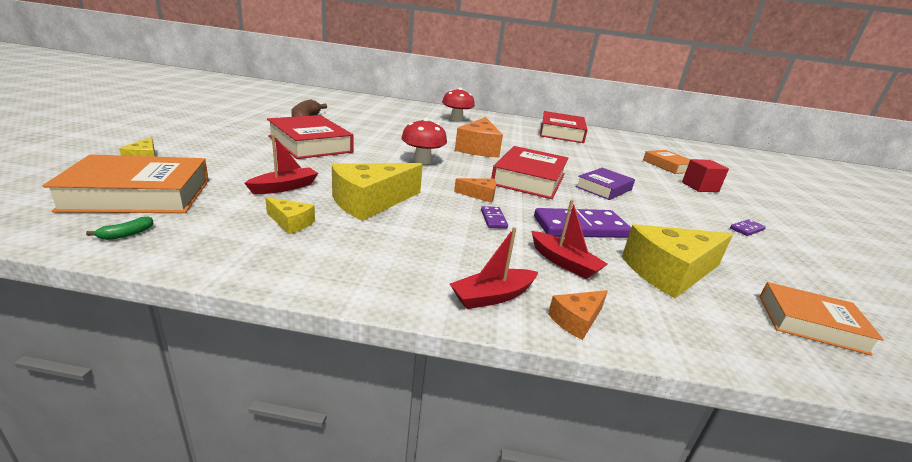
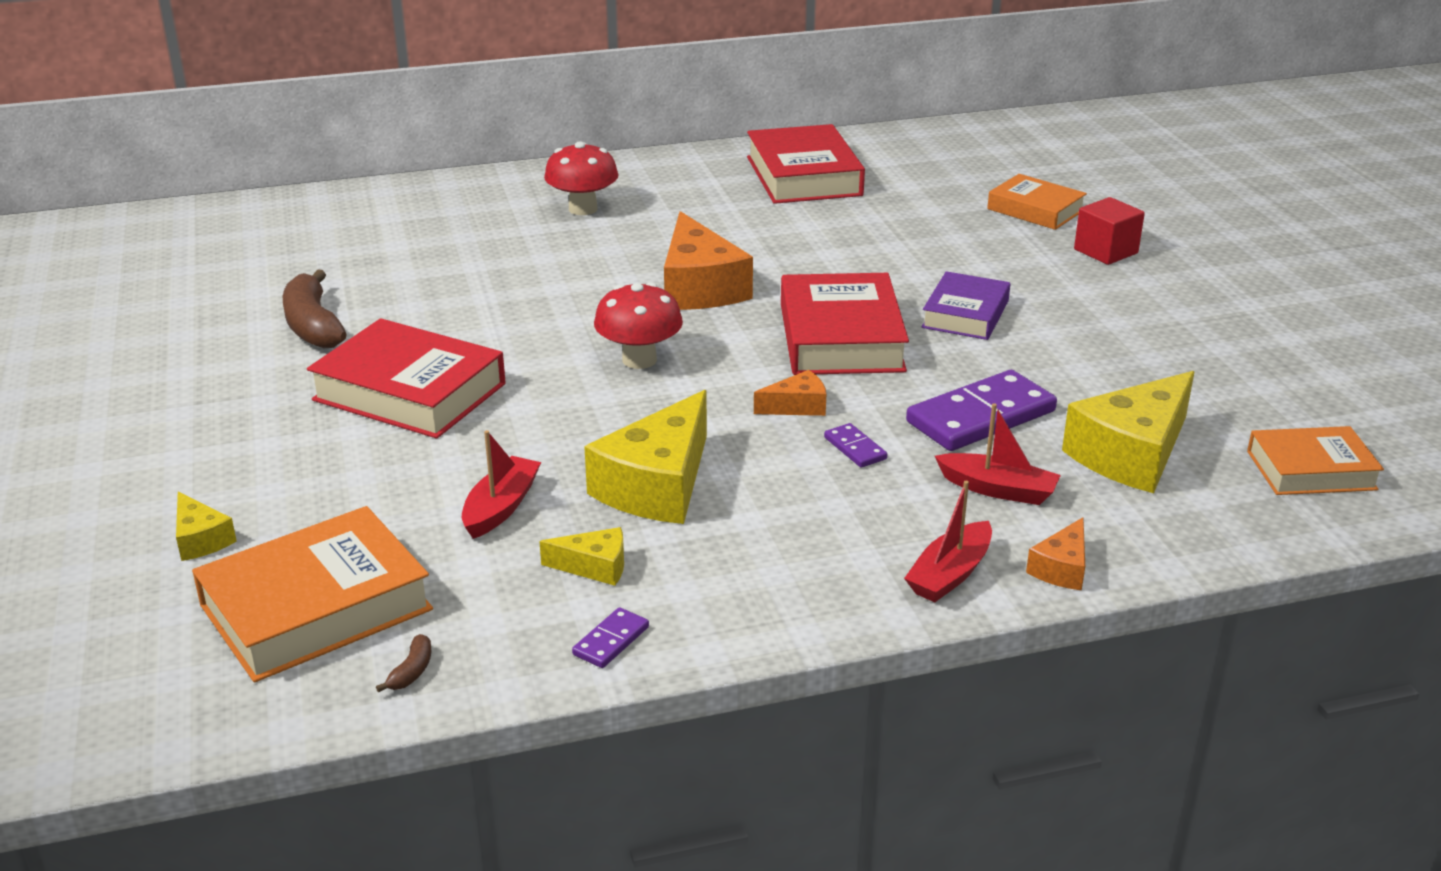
camera: 20 degrees left, 5 degrees up
green banana [86,216,154,240] -> brown banana [376,634,431,693]
purple domino [730,219,766,236] -> purple domino moved to [572,607,649,668]

